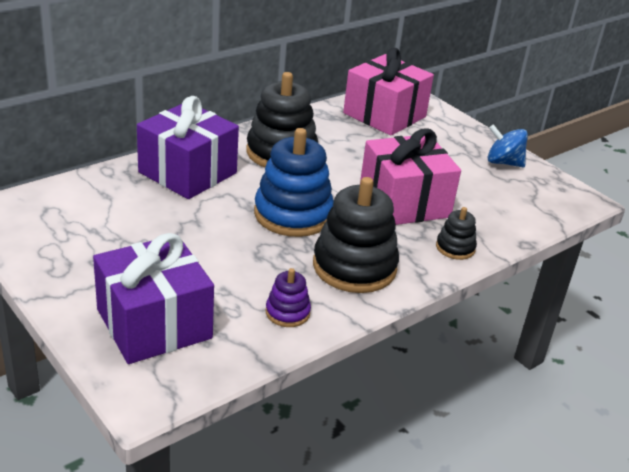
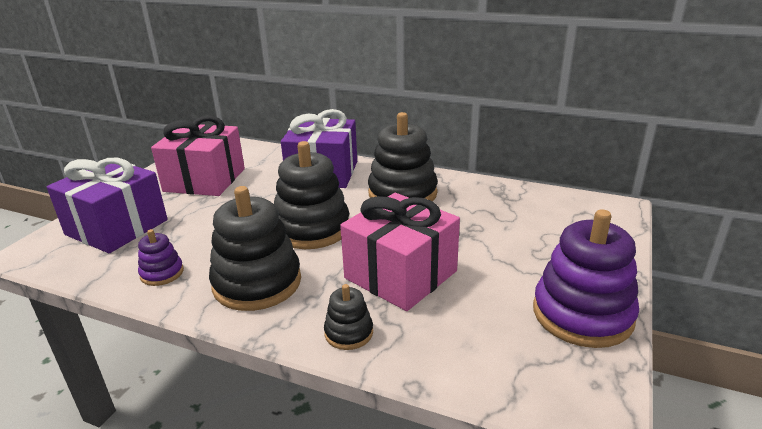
camera: 65 degrees right, 5 degrees down
blue stacking toy [254,128,334,237] -> black stacking toy [274,141,349,249]
pink gift [343,48,434,136] -> pink gift moved to [151,116,245,196]
blue spinning top [488,124,528,167] -> purple stacking toy [533,209,639,348]

